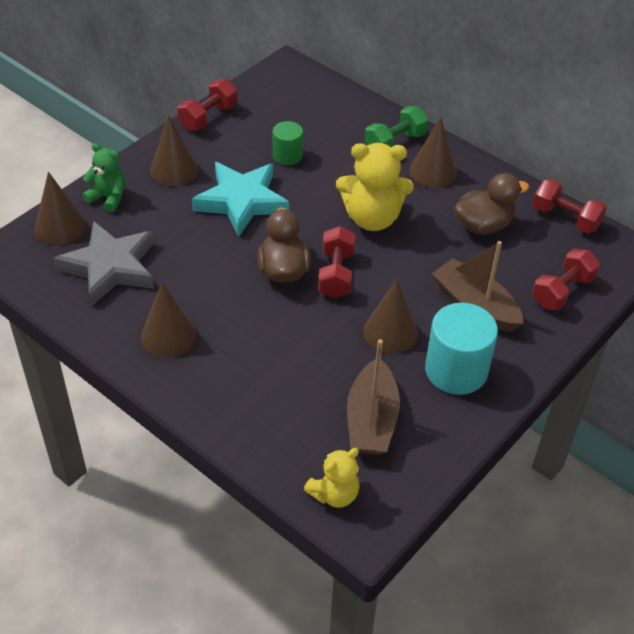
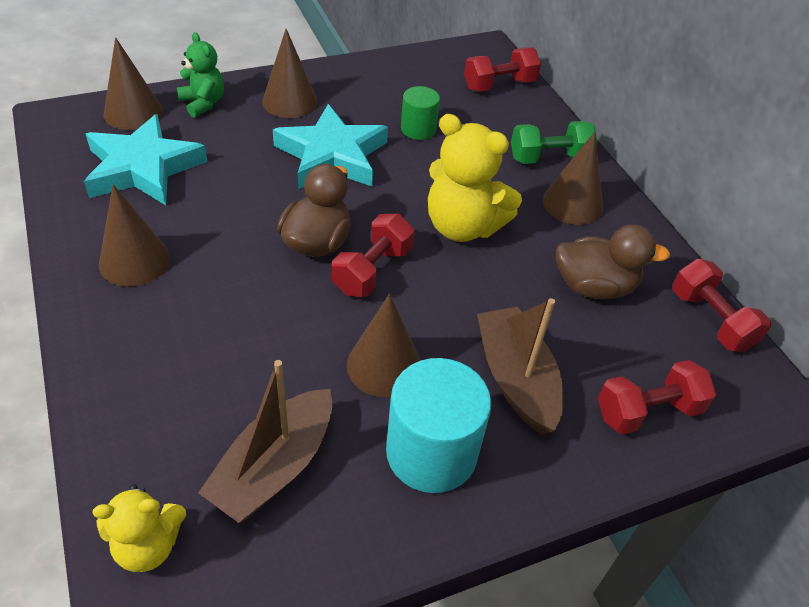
camera: 25 degrees right, 0 degrees up
grey star [53,221,154,306] -> turquoise star [84,114,207,205]
red dumbbell [178,79,237,131] -> red dumbbell moved to [464,48,541,92]

